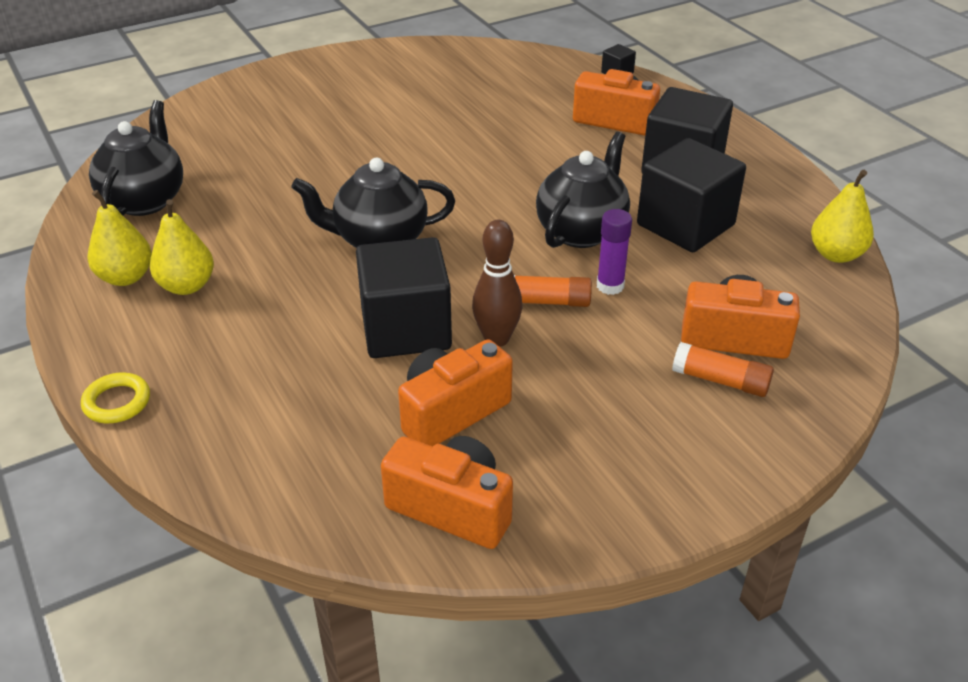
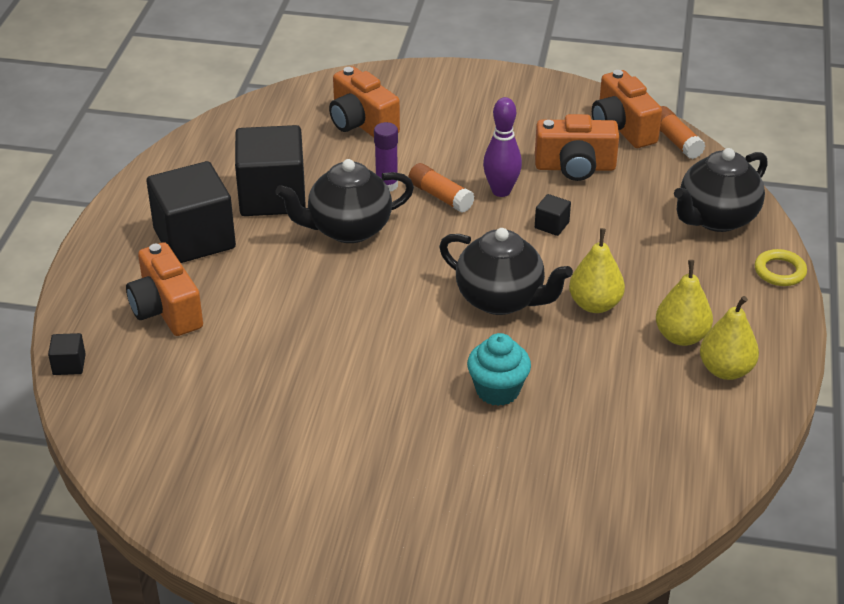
camera: 140 degrees left, 0 degrees up
black teapot [89,100,183,216] -> black teapot moved to [674,148,768,232]
black cube [356,237,452,358] -> black cube [535,194,571,236], size x0.41
brown bowling pin [472,220,523,347] -> purple bowling pin [483,97,522,197]
orange glue stick [672,342,774,397] -> orange glue stick moved to [660,106,706,159]
yellow pear [811,170,874,263] -> yellow pear moved to [569,228,625,313]
none -> turquoise cupcake [467,333,531,406]

